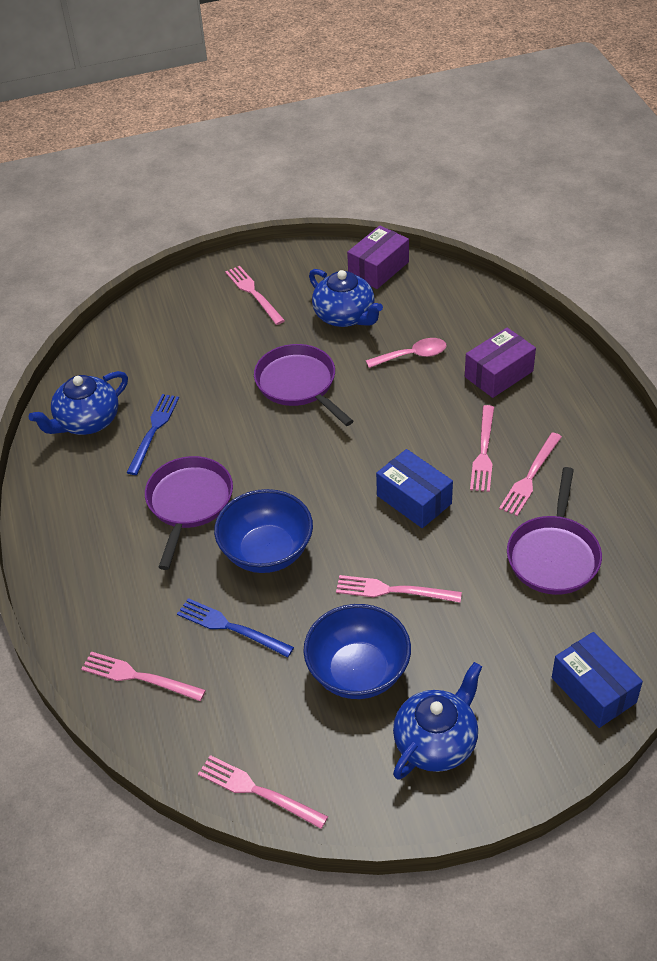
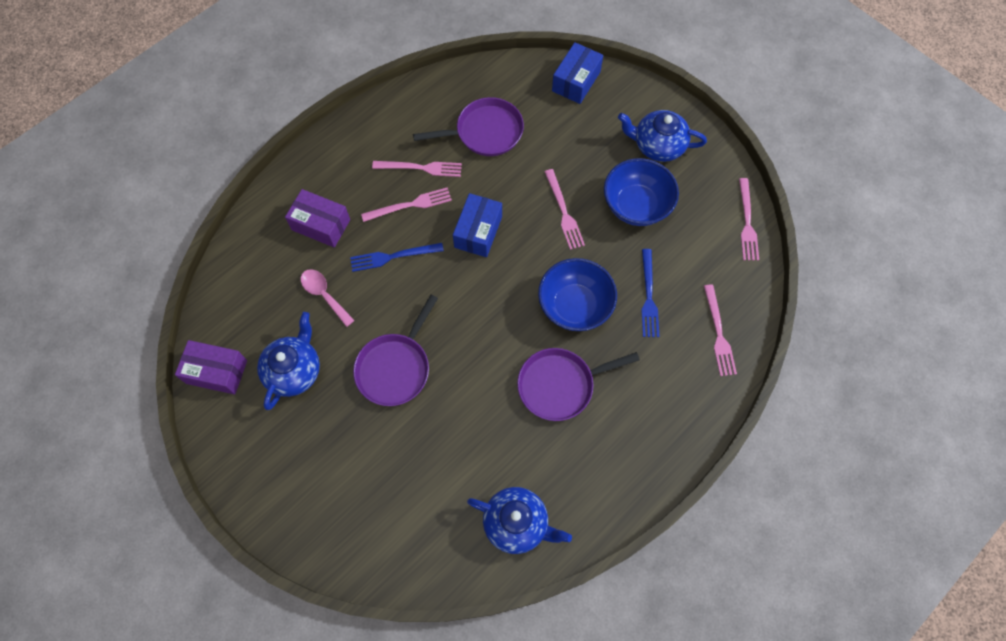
camera: 120 degrees left, 20 degrees up
blue fork [126,394,179,475] -> blue fork moved to [350,243,444,272]
pink fork [225,266,285,325] -> none

